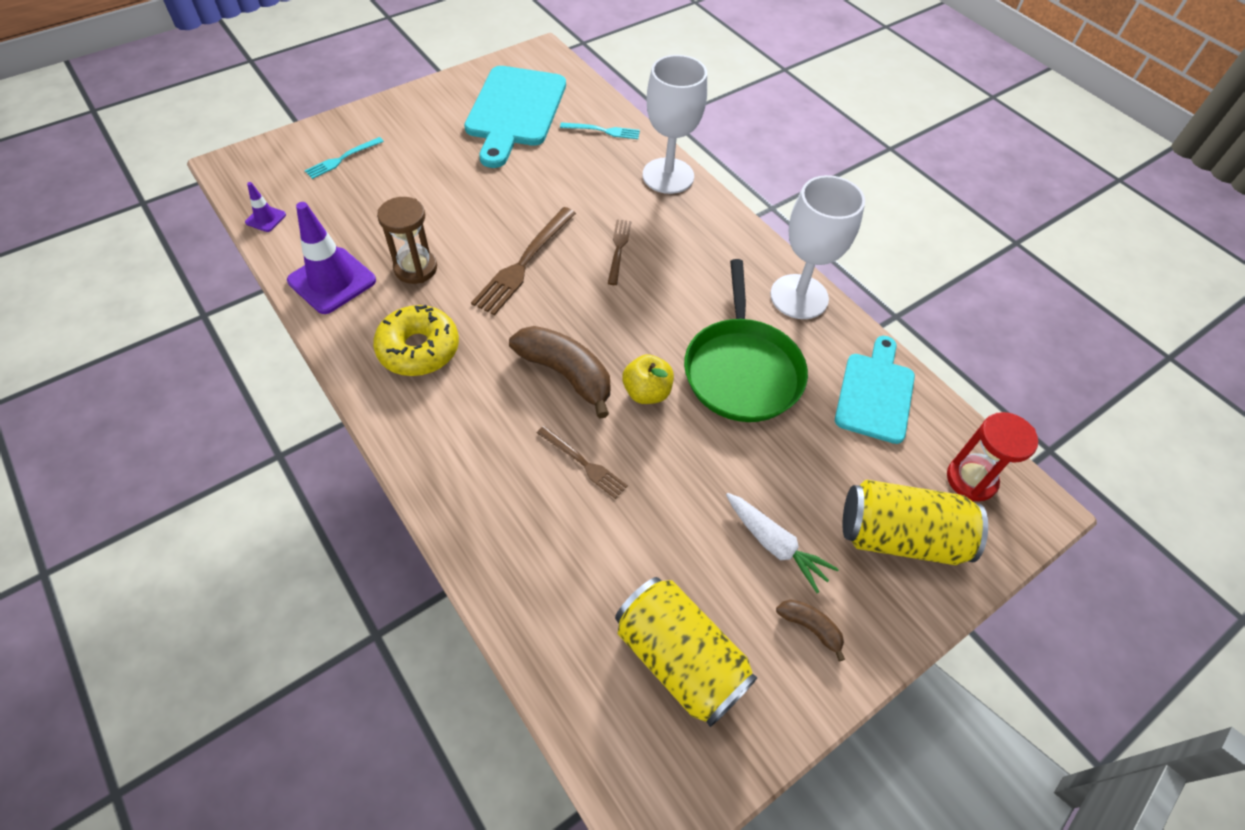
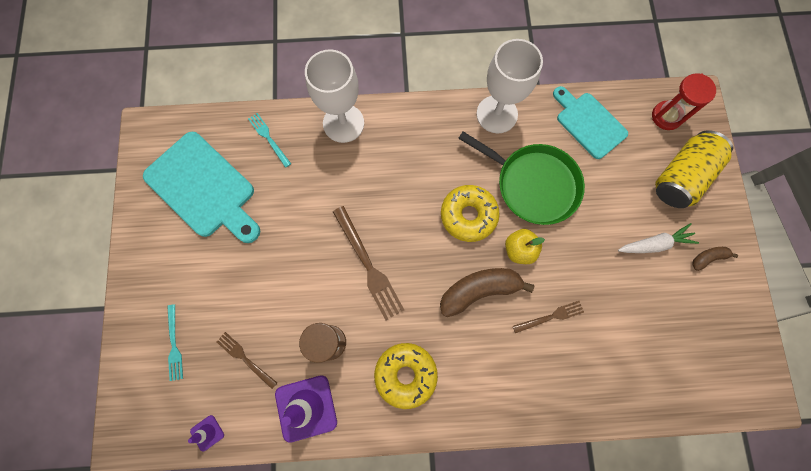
camera: 55 degrees left, 20 degrees up
turquoise fork [560,122,640,139] -> turquoise fork turned 75 degrees counterclockwise [248,113,291,168]
brown fork [607,220,631,285] -> brown fork moved to [217,332,277,389]
yellow can [615,577,758,727] -> none
none -> yellow donut [441,185,500,242]

